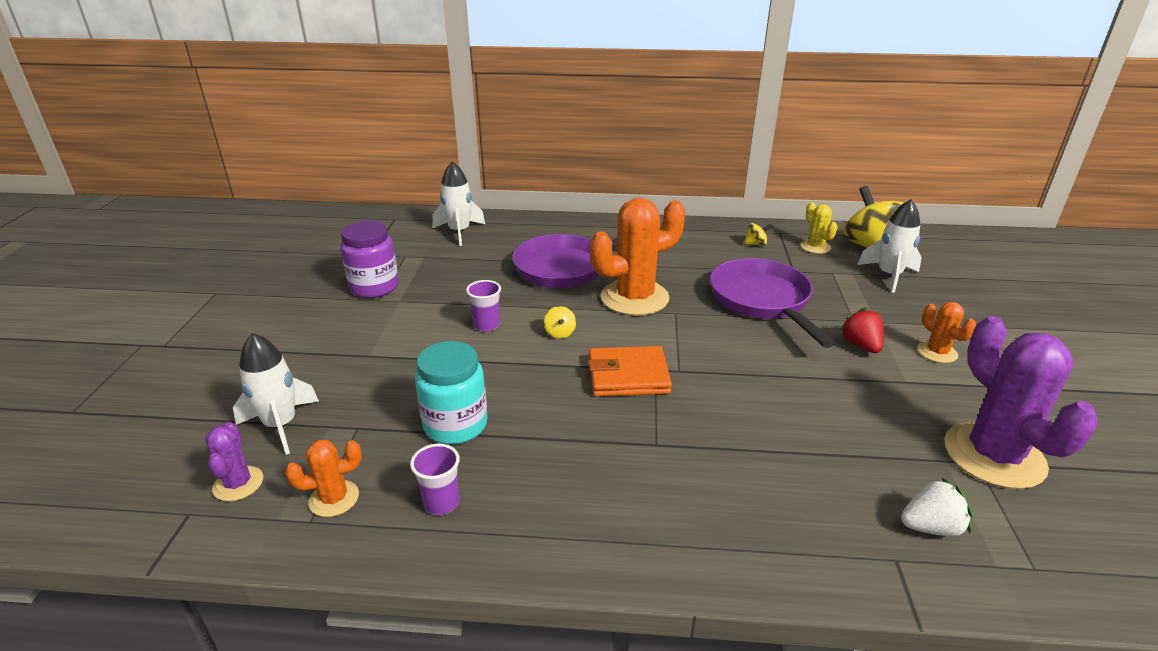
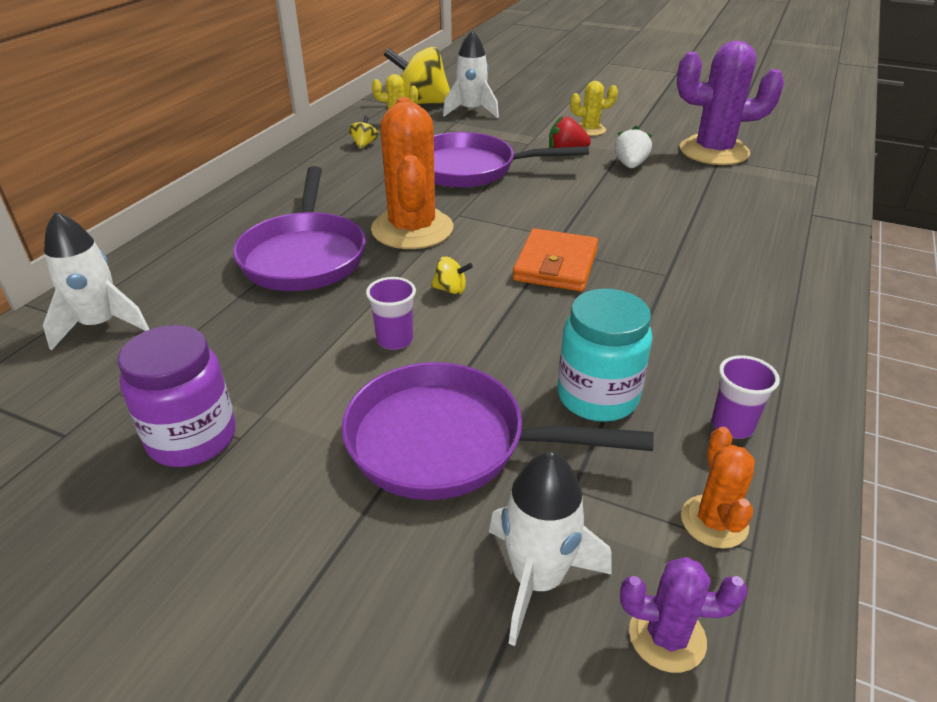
camera: 70 degrees left, 5 degrees up
white strawberry [901,477,973,537] -> white strawberry moved to [615,126,652,168]
orange cactus [917,302,976,363] -> yellow cactus [570,81,618,136]
none -> purple pan [342,362,654,500]

